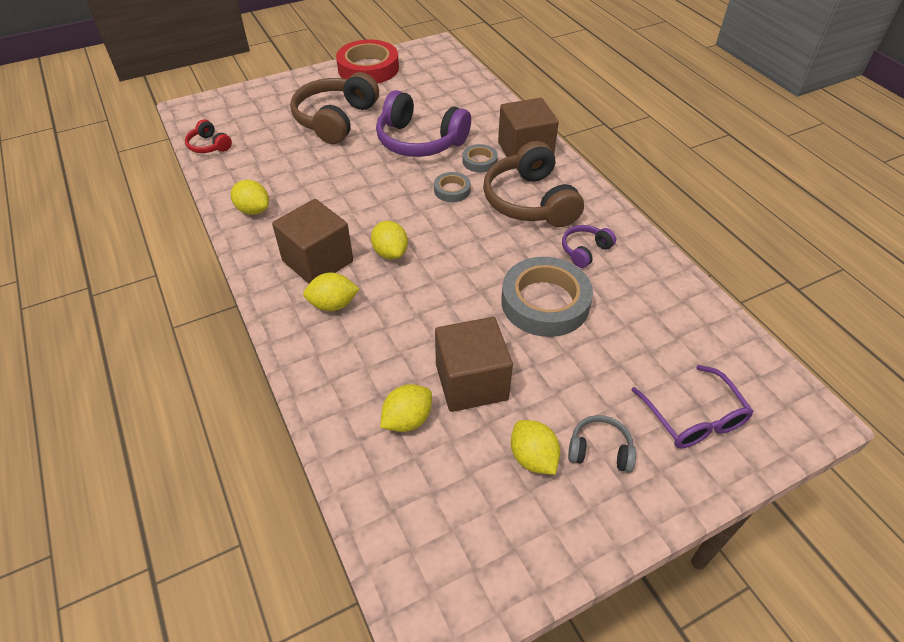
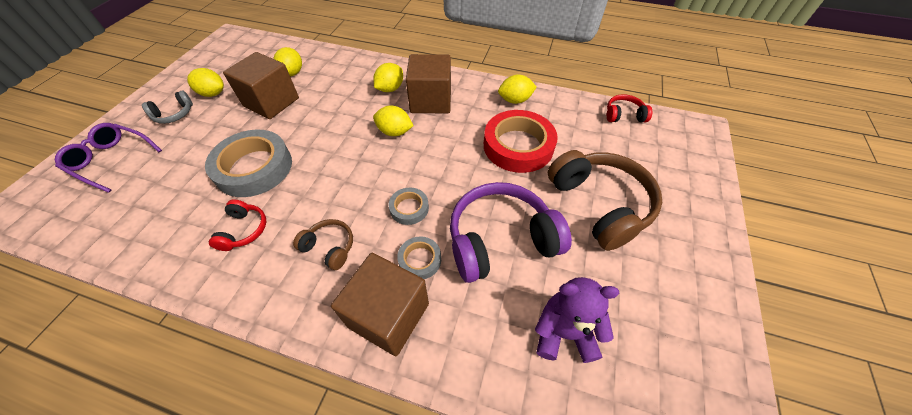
camera: 135 degrees right, 5 degrees up
red tape [336,40,399,84] -> red tape moved to [484,110,558,173]
brown headphones [483,141,584,227] -> brown headphones [293,219,353,270], size x0.48
purple headphones [562,225,616,268] -> red headphones [209,199,267,251]
none -> purple teddy bear [535,277,620,363]

